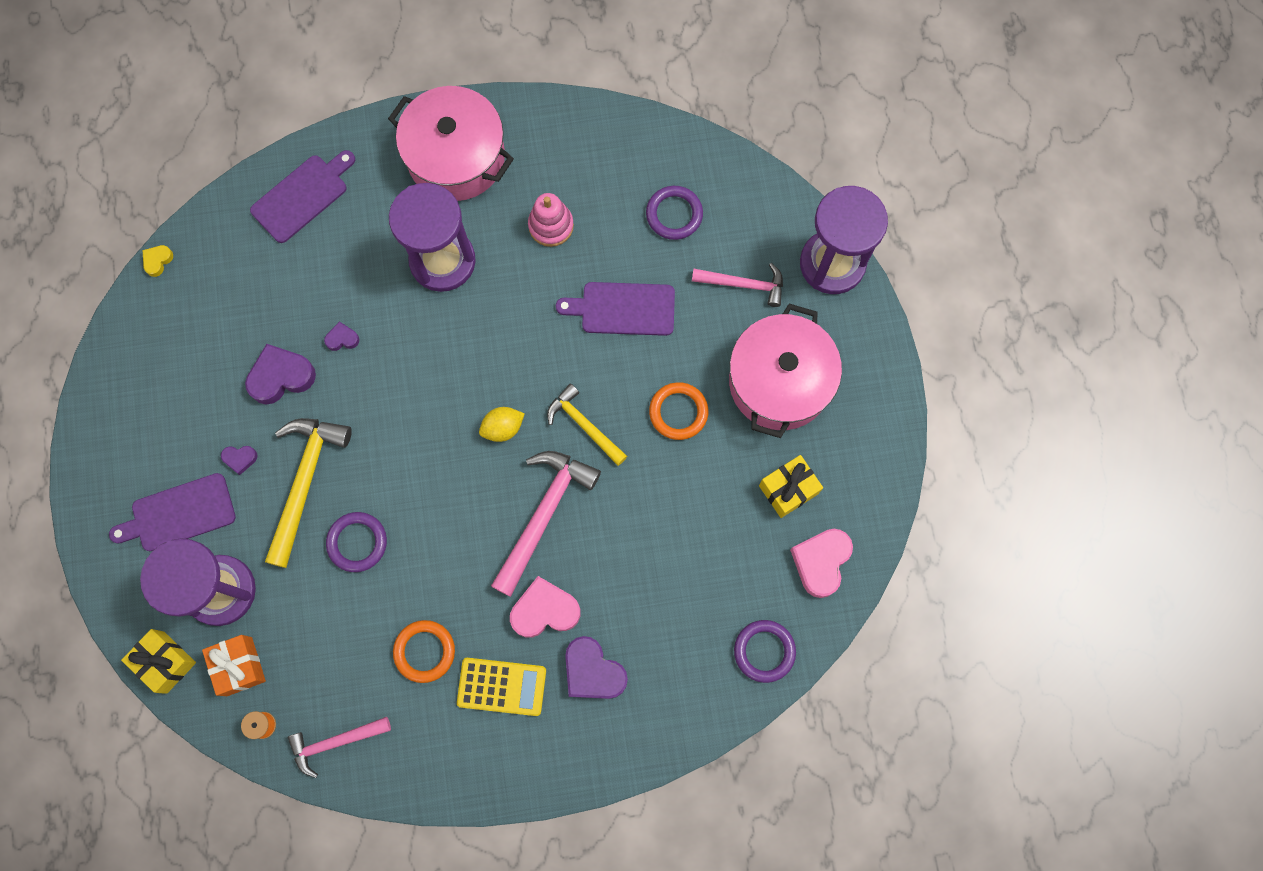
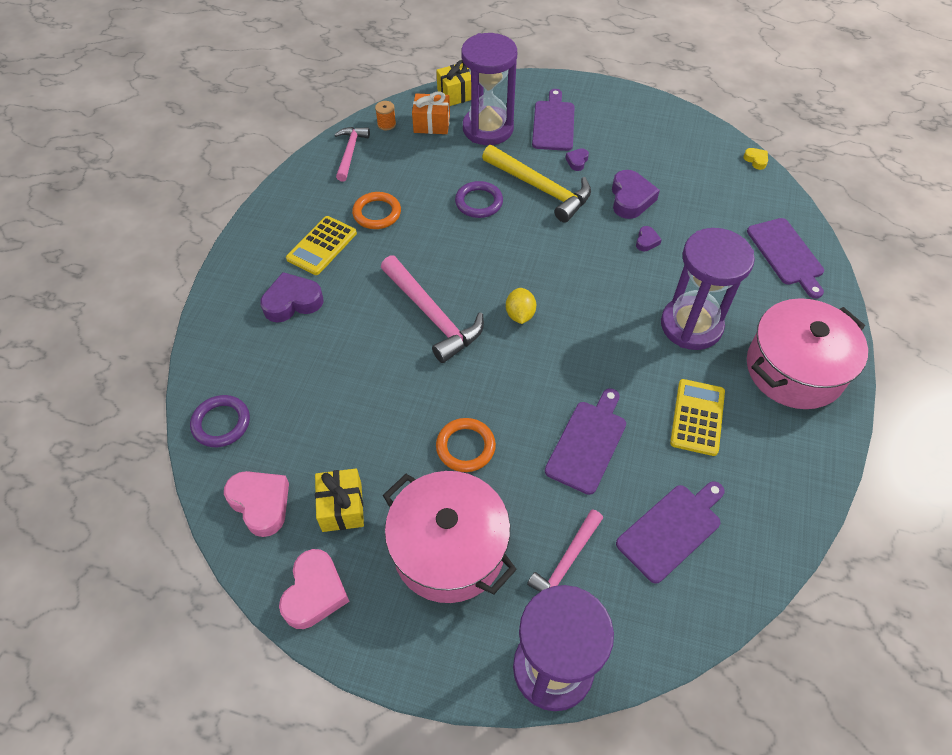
camera: 115 degrees right, 20 degrees down
pink heart [510,576,581,638] -> pink heart moved to [279,549,350,629]
pink stacking toy [528,193,574,247] -> yellow calculator [670,379,725,456]
yellow hammer [547,384,627,466] -> none
purple ring [646,186,703,240] -> purple cutting board [616,481,725,583]

